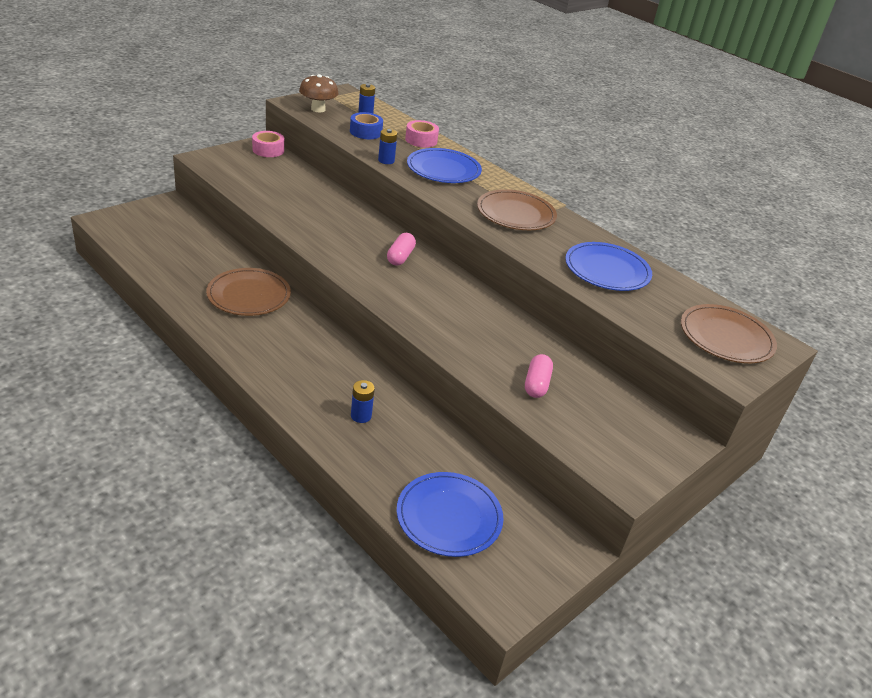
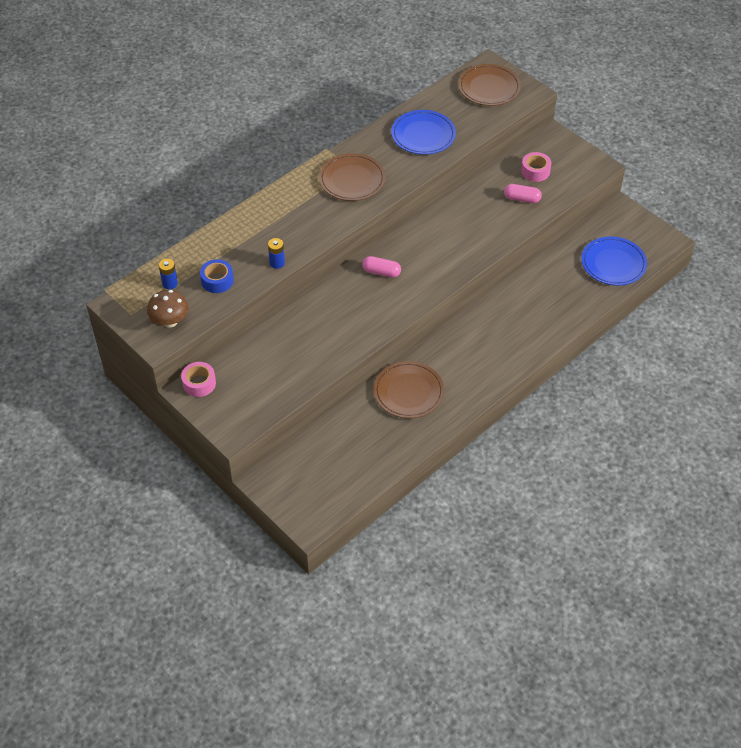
camera: 85 degrees left, 15 degrees up
blue battery [351,380,375,423] -> none
pink tape [405,120,439,147] -> pink tape moved to [521,152,551,182]
blue plate [407,148,482,183] -> none

